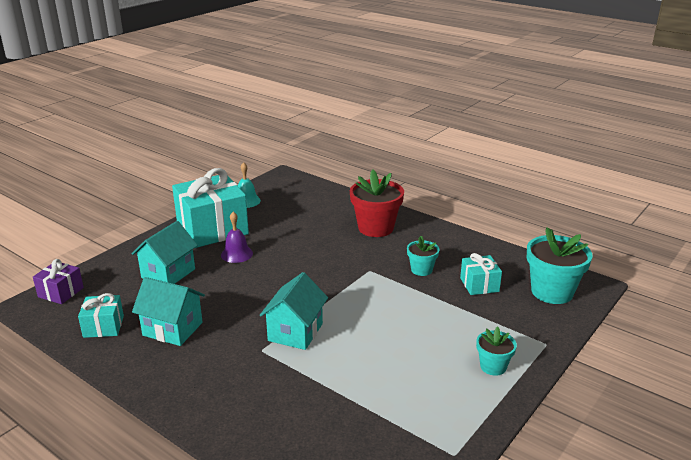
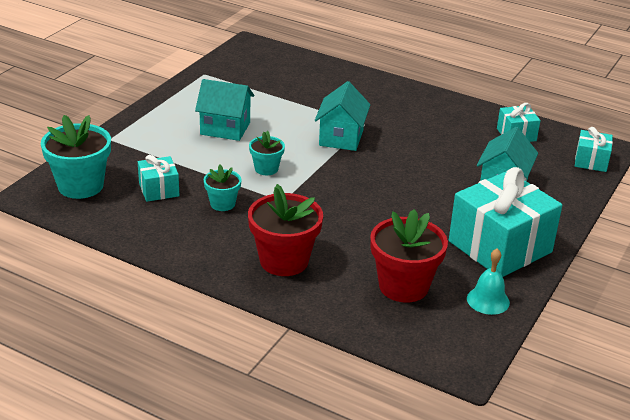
camera: 170 degrees right, 5 degrees up
purple gift [33,259,84,304] -> turquoise gift [575,127,613,172]
turquoise house [132,277,205,346] -> turquoise house moved to [195,79,254,141]
purple bell [221,212,253,263] -> none
turquoise flower pot [476,326,517,376] -> turquoise flower pot moved to [249,131,285,175]
none -> red flower pot [370,209,448,303]

